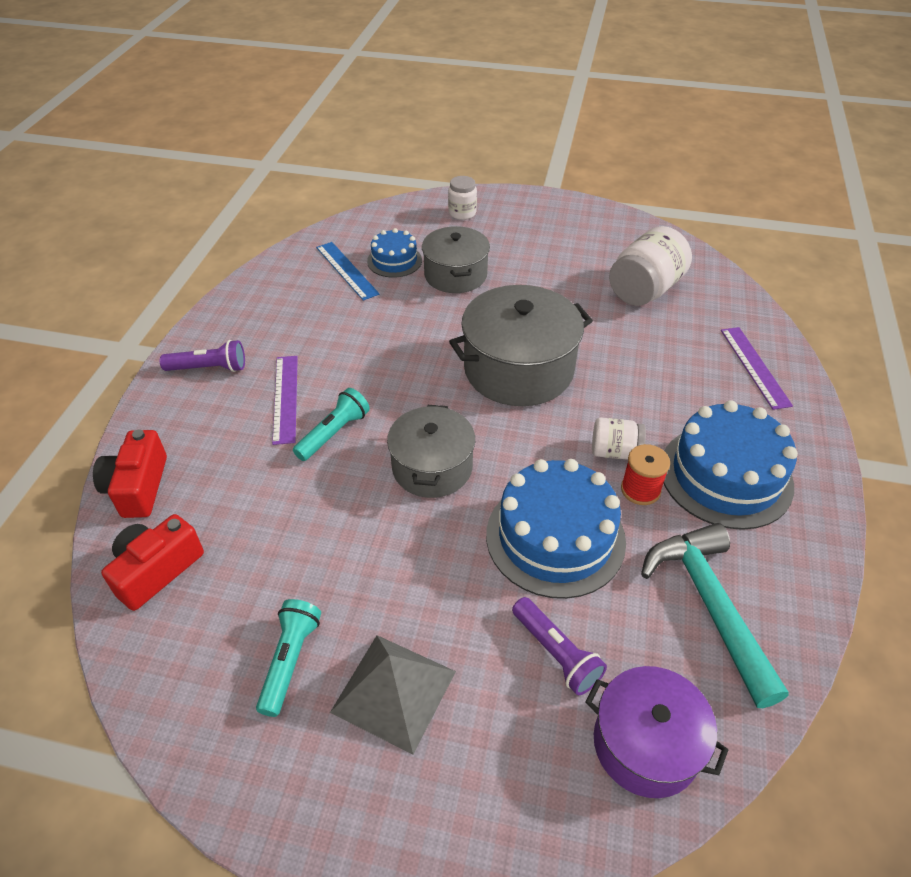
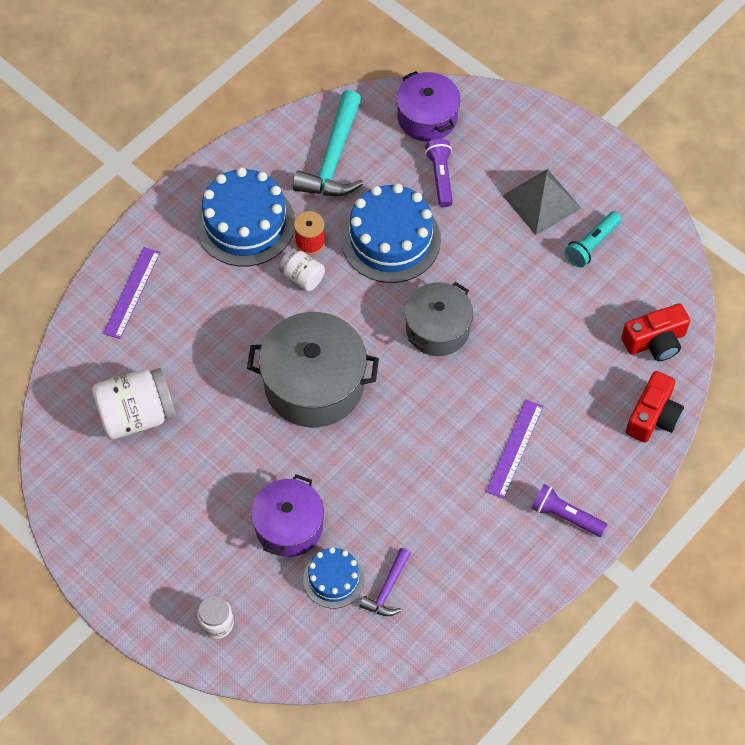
camera: 150 degrees left, 15 degrees up
turquoise flashlight [293,388,370,461] -> none
blue ruler [316,242,380,301] -> purple hammer [360,548,411,616]
grey pot [422,226,490,293] -> purple pot [251,474,324,557]

